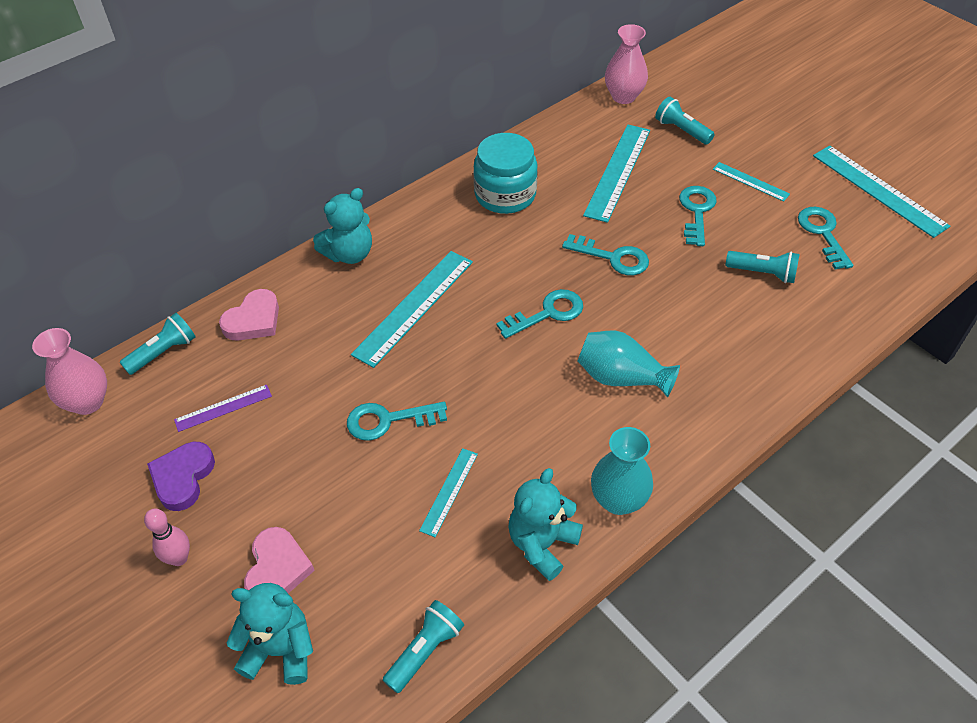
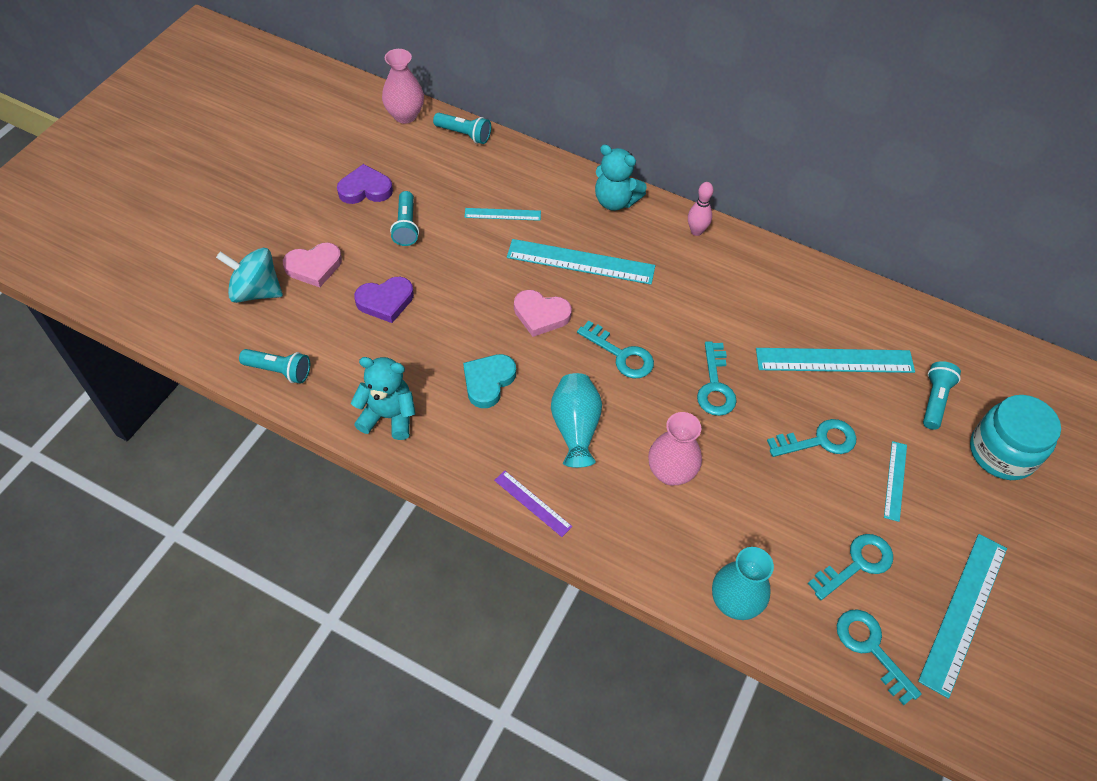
camera: 65 degrees right, 5 degrees up
pink bowling pin [144,509,190,566] -> pink bowling pin moved to [688,182,713,236]
purple ruler [174,385,272,432] -> purple ruler moved to [494,470,572,537]
pink heart [219,289,279,340] -> pink heart moved to [514,290,572,337]
turquoise teddy bear [227,583,313,685] -> turquoise spinning top [216,248,283,303]
turquoise key [347,402,447,441] -> turquoise key moved to [837,609,922,705]
turquoise ruler [419,448,478,537] -> turquoise ruler moved to [465,208,541,221]
turquoise jar [473,133,538,214] -> turquoise jar moved to [970,395,1061,480]
turquoise vase [591,427,653,515] -> turquoise vase moved to [712,547,774,620]
pink vase [605,24,648,104] -> pink vase moved to [648,412,702,485]
turquoise flashlight [726,251,800,283] -> turquoise flashlight moved to [390,191,419,246]
none -> purple heart [354,277,414,323]
none -> turquoise heart [463,354,516,408]

